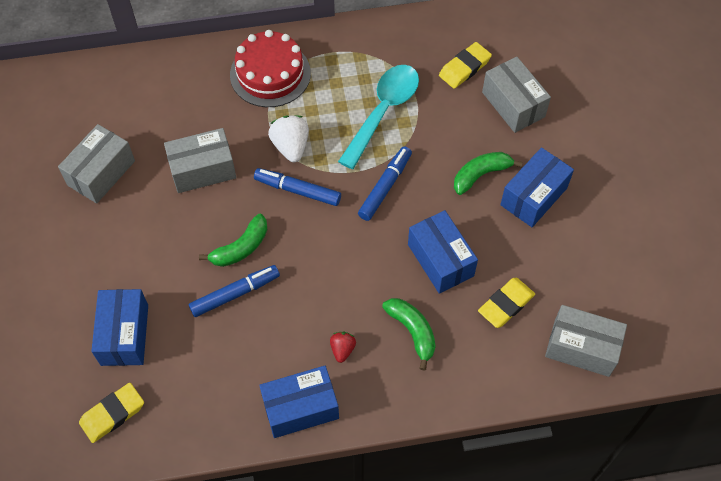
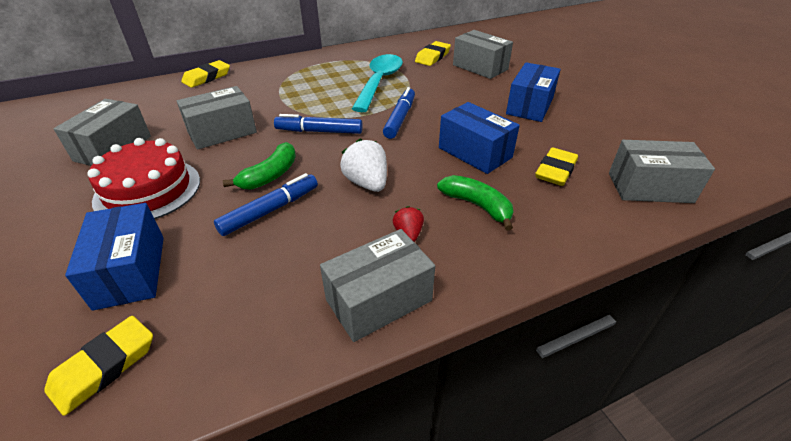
camera: 15 degrees left, 20 degrees down
red cake [230,30,311,107] -> red cake moved to [87,138,200,219]
blue box [259,366,339,438] -> grey box [320,229,435,342]
white strawberry [268,115,309,162] -> white strawberry moved to [340,139,387,192]
green banana [454,152,522,195] -> none
none -> yellow eraser [181,60,230,88]

